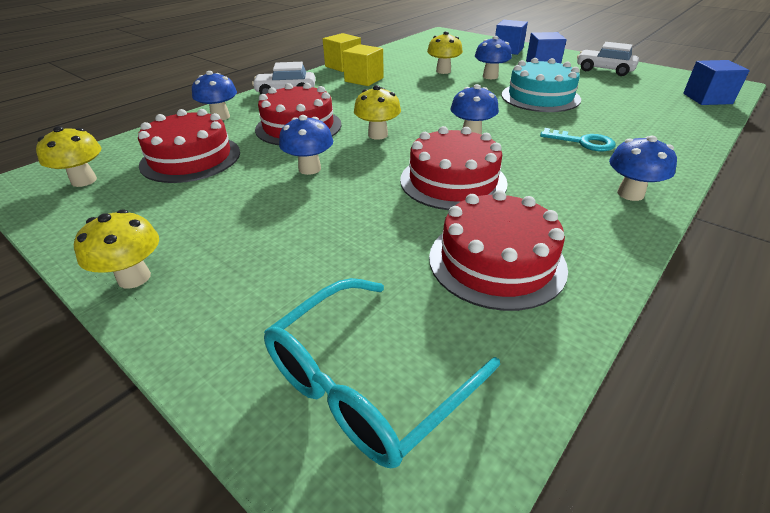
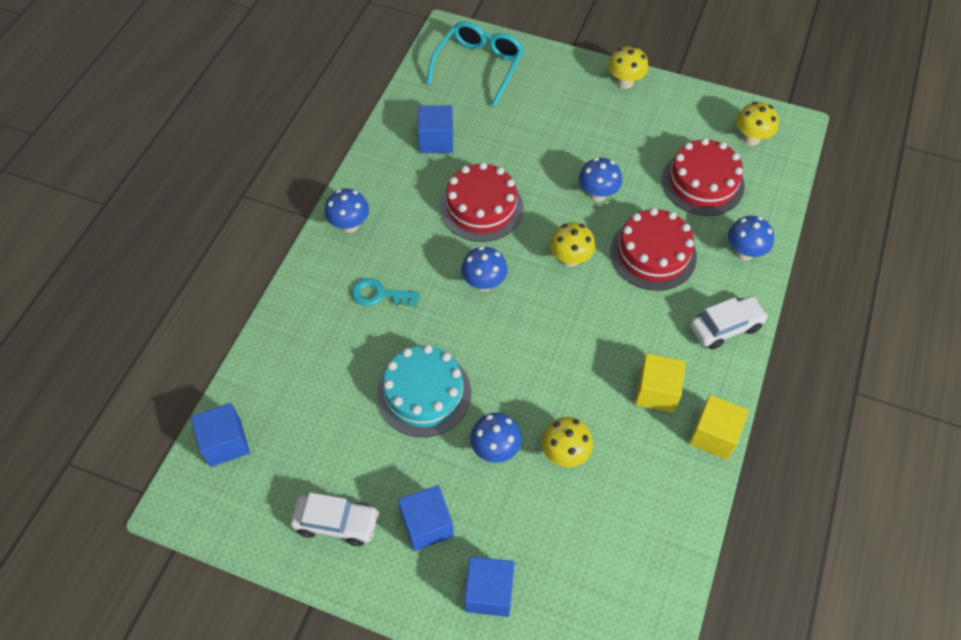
camera: 160 degrees right, 20 degrees up
red cake [429,190,568,311] -> blue cube [418,105,453,153]

